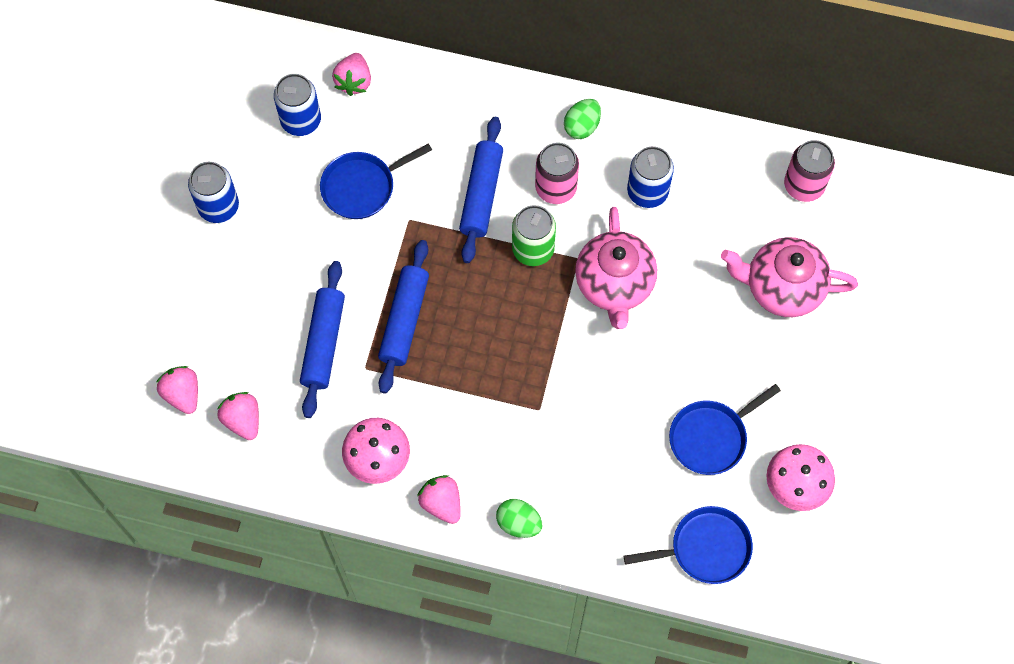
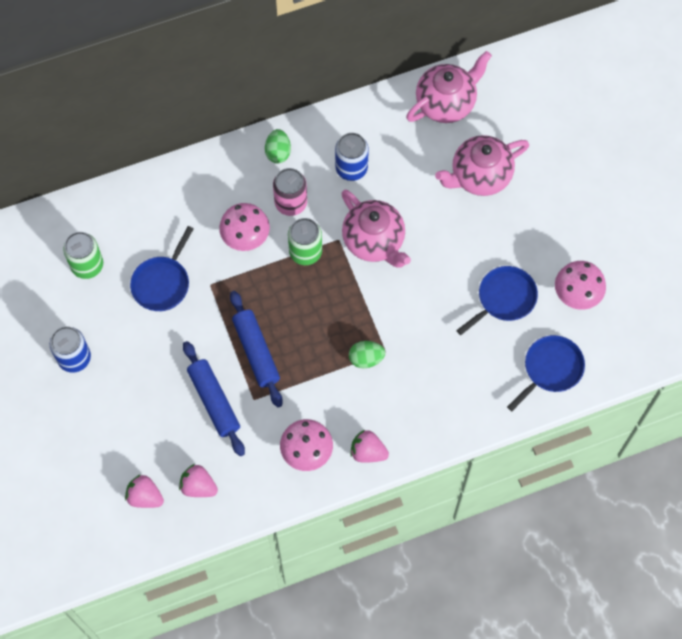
camera: 35 degrees left, 0 degrees up
blue can [274,74,321,136] -> green can [63,232,103,279]
pink strawberry [332,53,371,96] -> none
blue rolling pin [459,117,503,263] -> pink mushroom [219,203,270,251]
green egg [496,499,542,538] -> green egg moved to [349,341,385,368]
blue pan [669,384,781,475] -> blue pan turned 150 degrees counterclockwise [456,266,538,335]
pink can [784,140,835,202] -> pink teapot [406,51,492,123]

